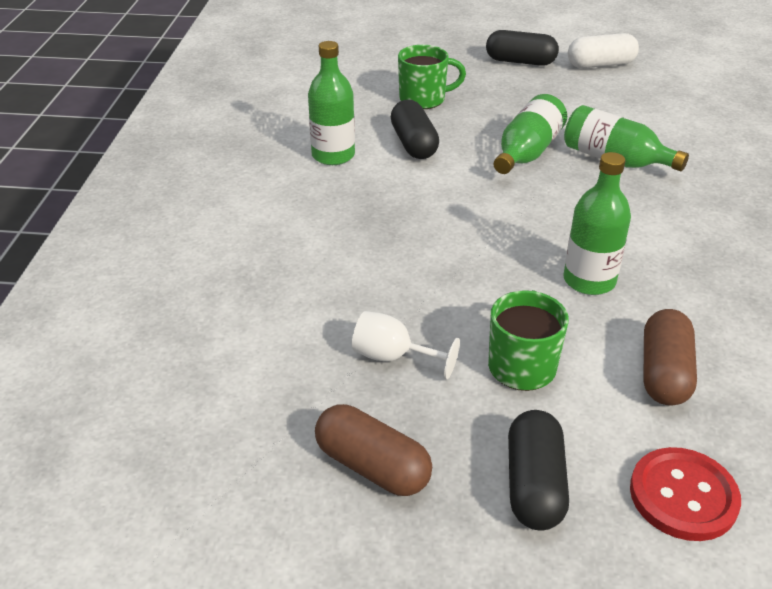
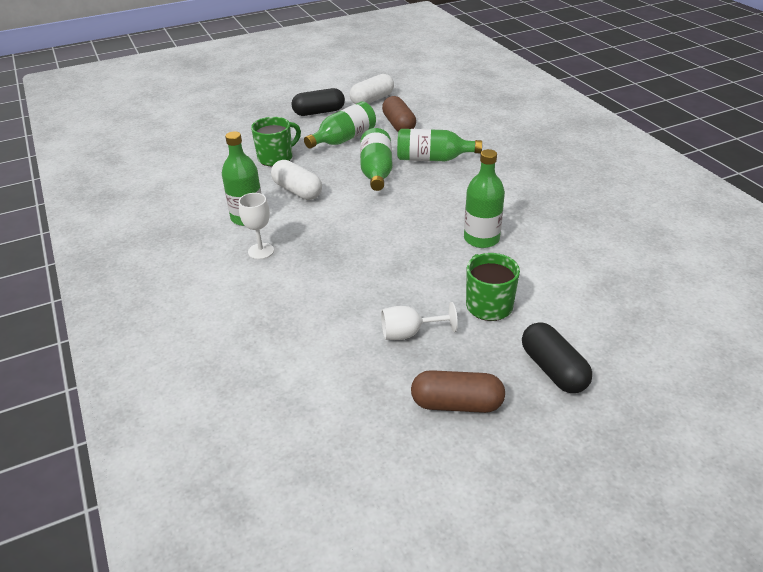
camera: 30 degrees left, 0 degrees up
black capsule [391,100,439,159] -> white capsule [271,160,322,200]
red button [630,447,741,541] -> none
brown capsule [643,309,697,406] -> brown capsule moved to [382,96,416,131]
none -> white goblet [239,193,274,259]
none -> green bottle [304,101,376,149]

